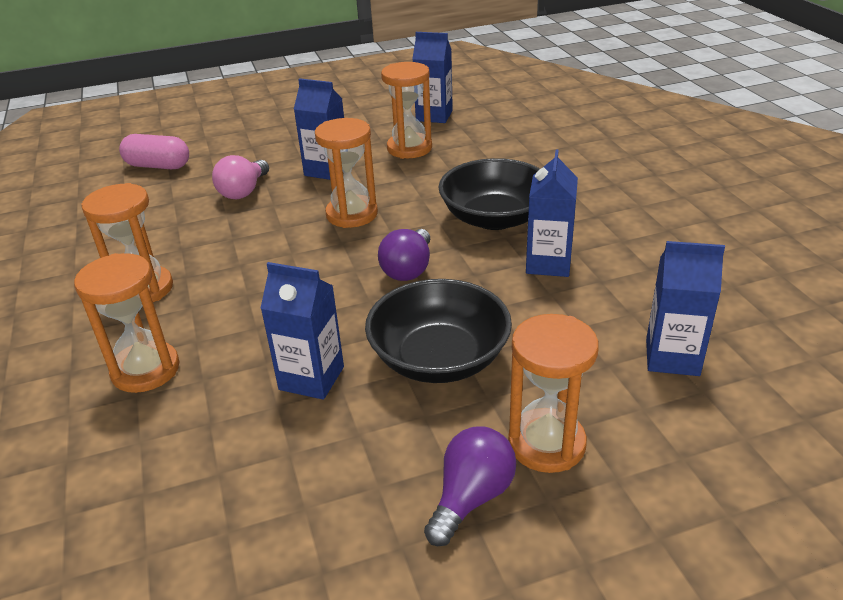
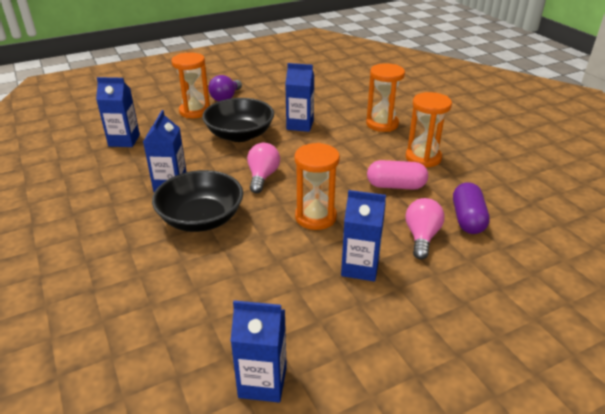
camera: 170 degrees right, 0 degrees up
pink capsule [119,134,189,169] -> pink capsule moved to [367,160,428,190]
purple light bulb [378,229,430,281] -> pink light bulb [247,143,280,193]
orange hourglass [381,62,432,159] -> none
none -> purple capsule [453,182,490,234]

